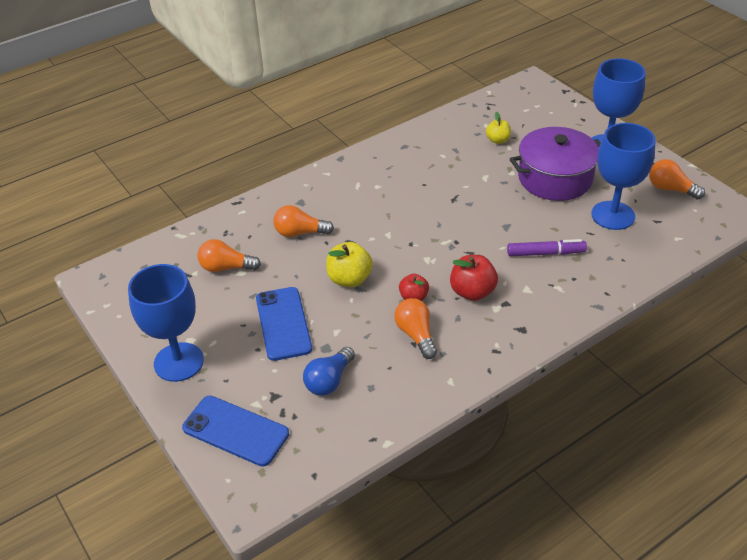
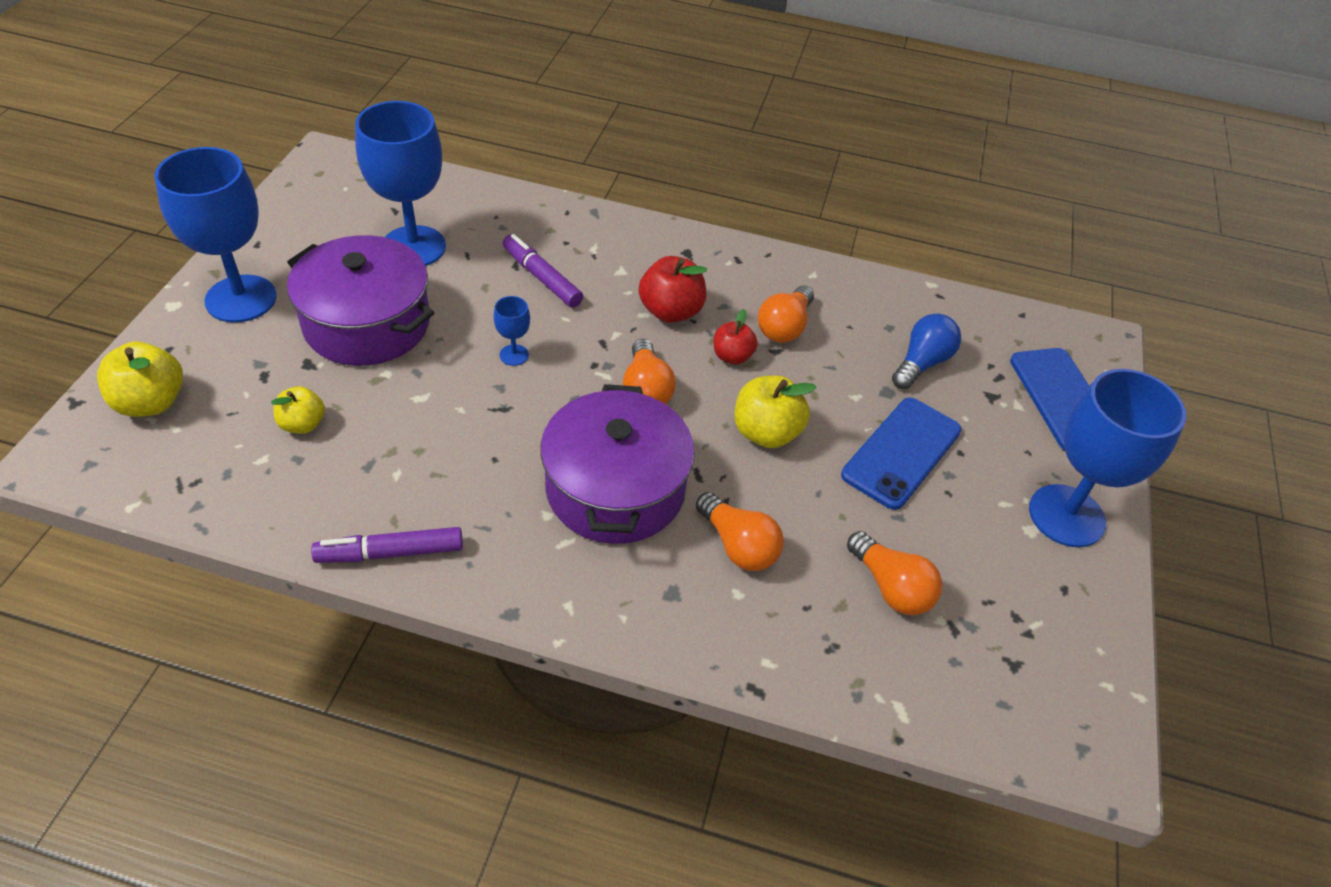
camera: 135 degrees left, 5 degrees up
blue light bulb [303,347,355,396] -> blue light bulb turned 45 degrees counterclockwise [892,313,961,389]
orange light bulb [649,159,705,199] -> orange light bulb moved to [623,339,676,404]
none -> yellow apple [97,342,183,417]
none -> purple marker [311,527,463,563]
none -> blue goblet [493,296,530,366]
none -> purple pot [540,384,695,544]

